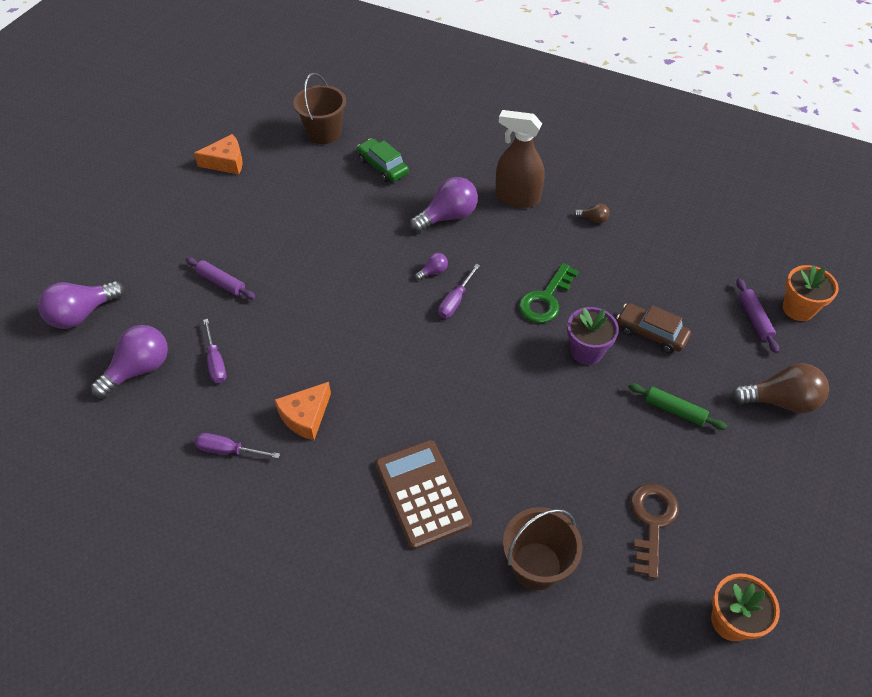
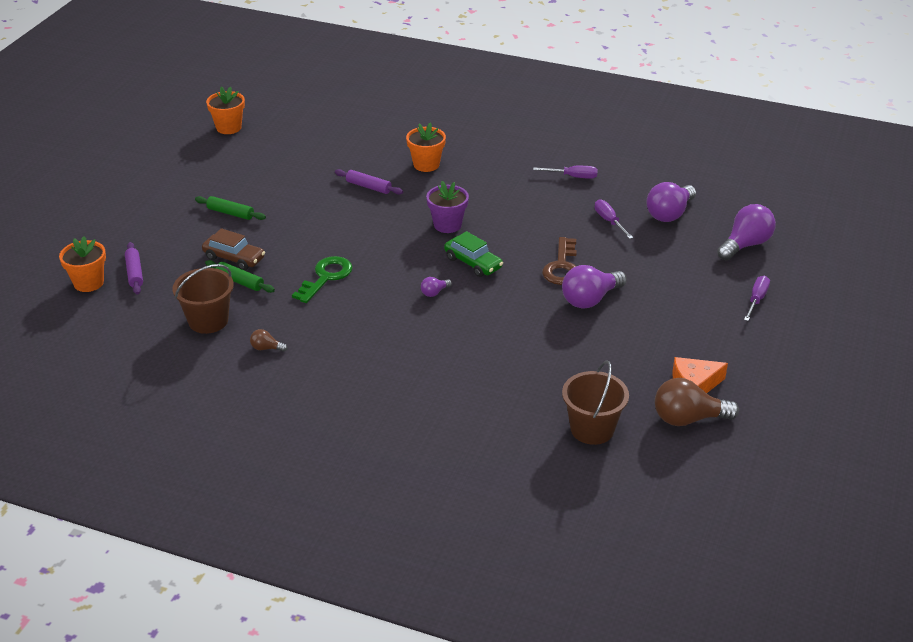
camera: 175 degrees right, 15 degrees down
purple rolling pin [186,257,256,299] -> purple rolling pin moved to [335,169,403,195]
orange cheese [275,382,331,440] -> none
green car [357,138,409,182] -> green car moved to [444,231,503,277]
brown calculator [375,440,472,550] -> orange flower pot [406,122,446,172]
purple light bulb [410,177,478,233] -> purple light bulb moved to [562,265,627,309]
purple screwdriver [438,264,480,318] -> purple screwdriver moved to [744,276,770,321]
brown spray bottle [495,110,545,208] -> none
brown bucket [503,507,583,590] -> brown bucket moved to [172,264,234,334]
purple flower pot [567,307,619,365] -> purple flower pot moved to [426,181,469,233]
brown key [630,484,679,579] -> brown key moved to [542,237,577,285]
brown light bulb [731,363,829,413] -> brown light bulb moved to [655,378,739,426]
none -> green rolling pin [205,260,275,293]

